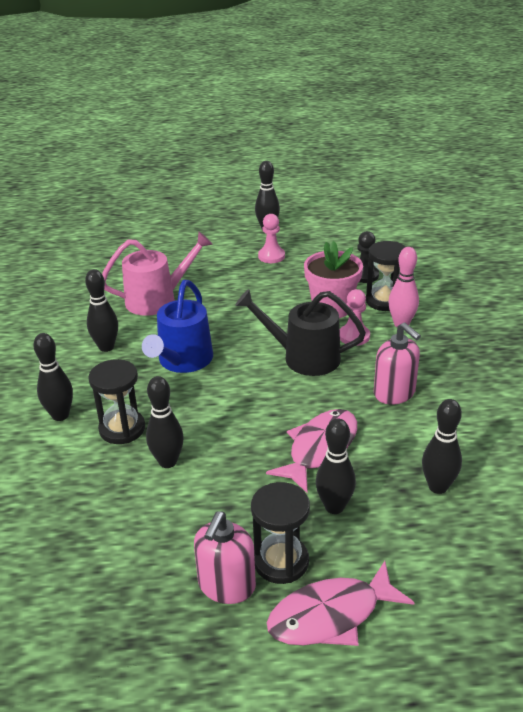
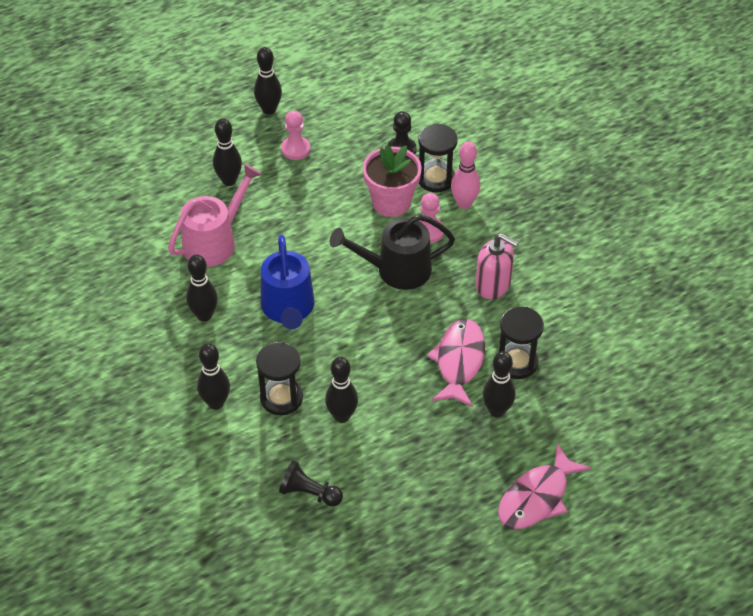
camera: 25 degrees left, 15 degrees up
pink soap dispenser [194,511,256,604] -> none
black hourglass [251,482,310,584] -> black hourglass moved to [498,307,544,379]
black bowling pin [422,399,462,494] -> black bowling pin moved to [213,118,242,186]
none -> black pawn [279,460,343,506]

